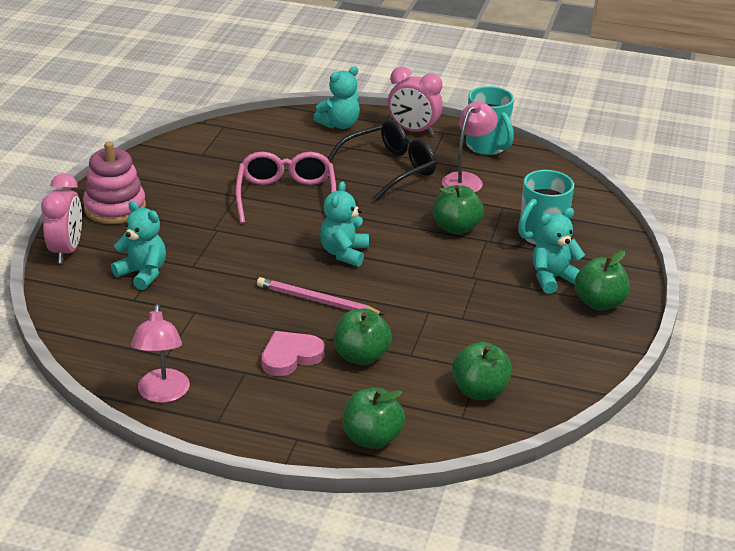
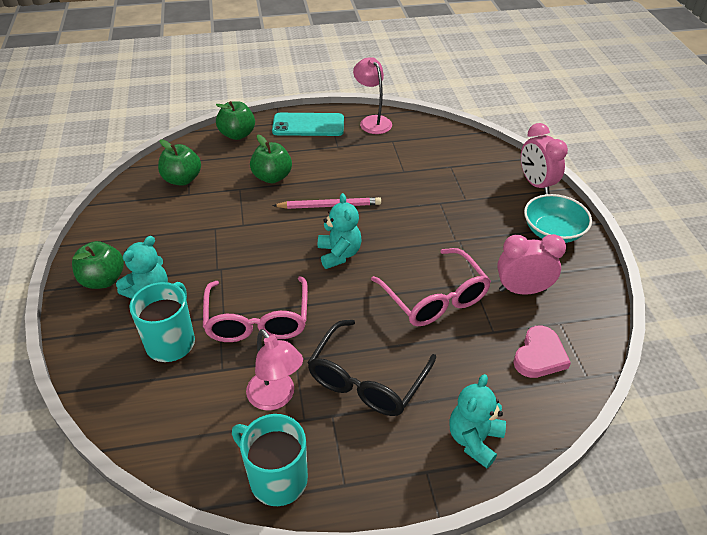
camera: 155 degrees right, 10 degrees up
pink stacking toy [83,141,146,224] -> turquoise bowl [524,194,592,243]
turquoise teddy bear [111,201,166,290] -> none
pink heart [262,331,325,376] -> pink heart moved to [513,326,571,378]
pink clock [388,67,443,136] -> pink clock moved to [497,234,566,295]
green apple [433,185,484,234] -> pink glasses [203,276,308,342]
pink lamp [442,101,498,193] -> pink lamp turned 45 degrees counterclockwise [246,329,303,410]
none -> turquoise phone [272,113,344,136]

